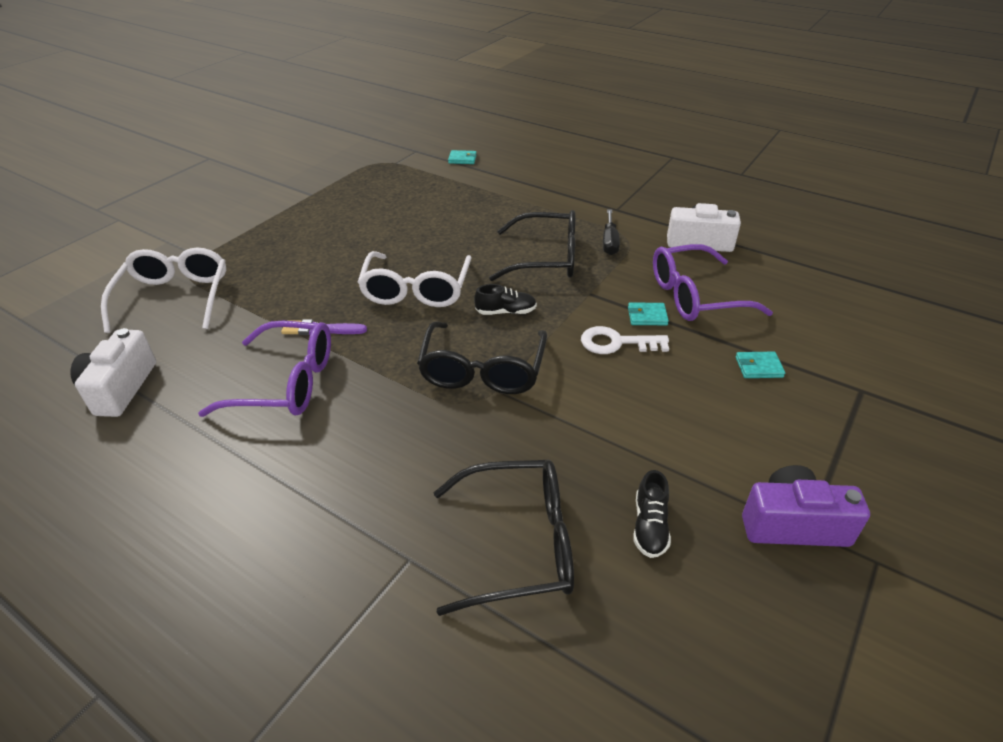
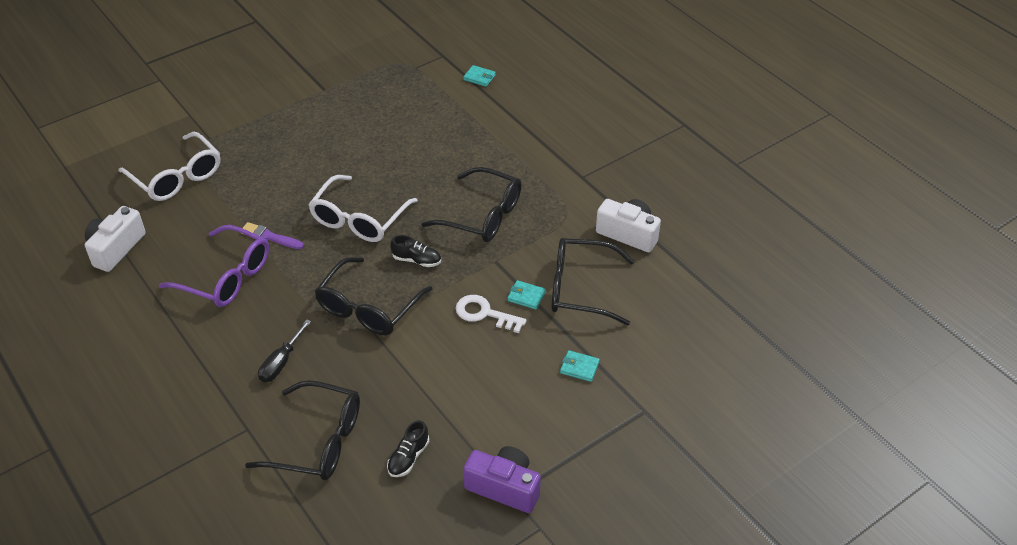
camera: 20 degrees right, 5 degrees up
white glasses [101,247,226,333] -> white glasses turned 120 degrees clockwise [119,132,221,201]
black screwdriver [603,209,620,255] -> black screwdriver moved to [258,319,311,382]
purple glasses [653,244,773,321] -> black glasses [552,238,635,325]

